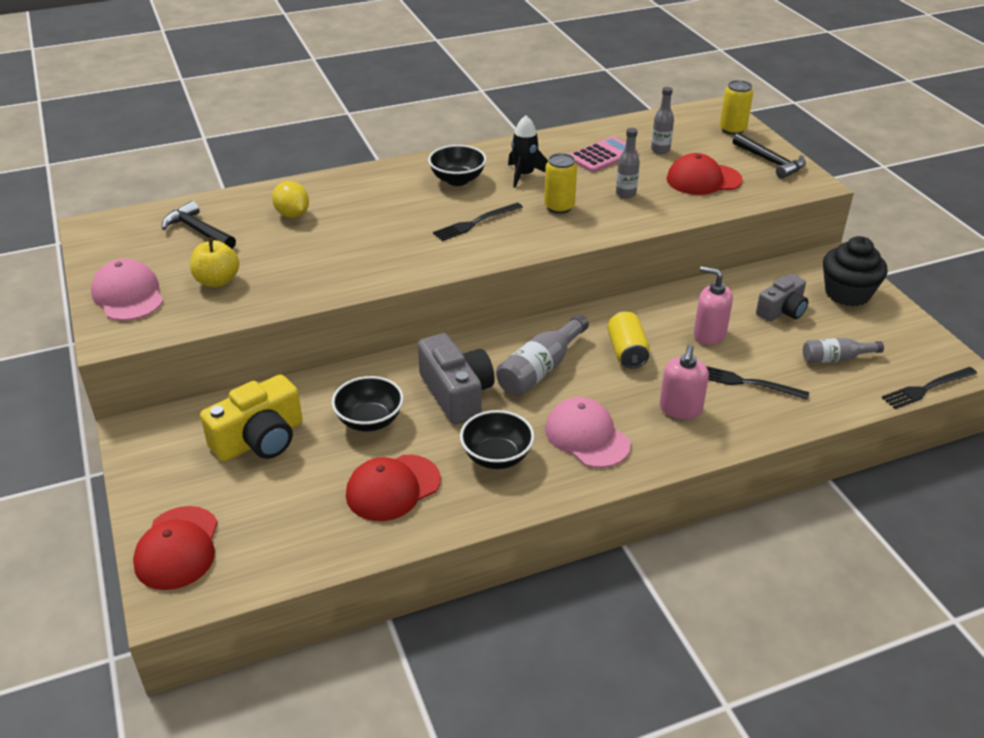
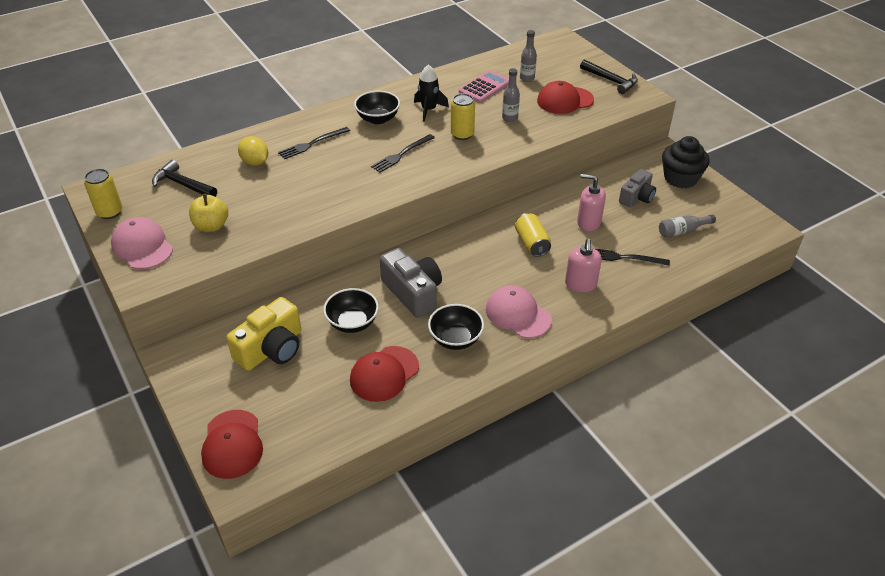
camera: 10 degrees left, 5 degrees up
grey bottle [496,314,589,396] -> none
yellow can [720,80,753,135] -> yellow can moved to [84,169,122,219]
black fork [882,367,977,409] -> black fork moved to [278,127,350,159]

